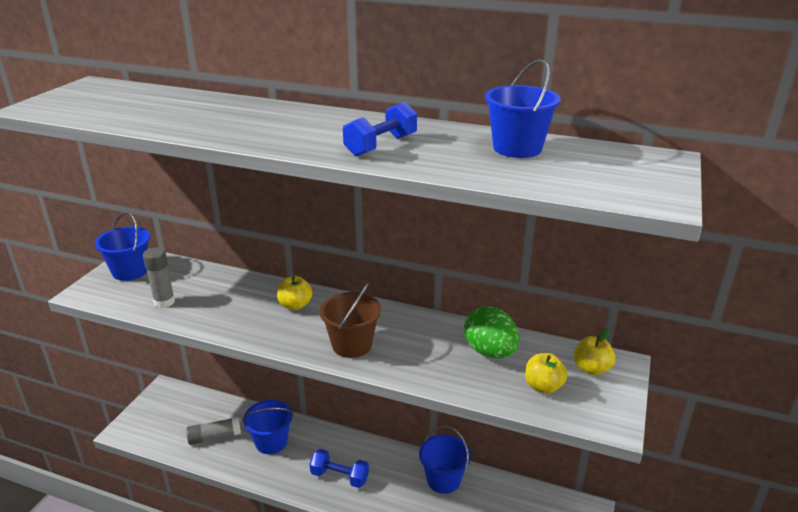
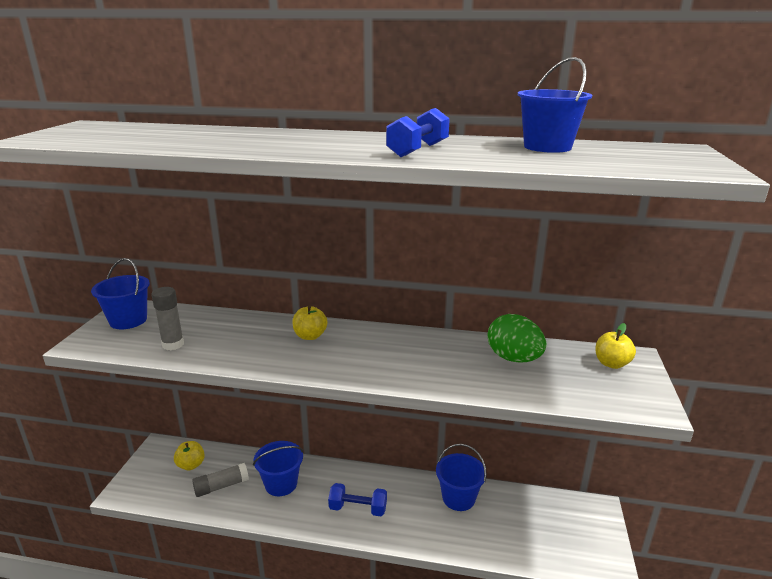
camera: 10 degrees left, 5 degrees down
brown bucket [319,283,381,358] -> none
yellow apple [525,353,567,394] -> yellow apple moved to [174,441,205,470]

